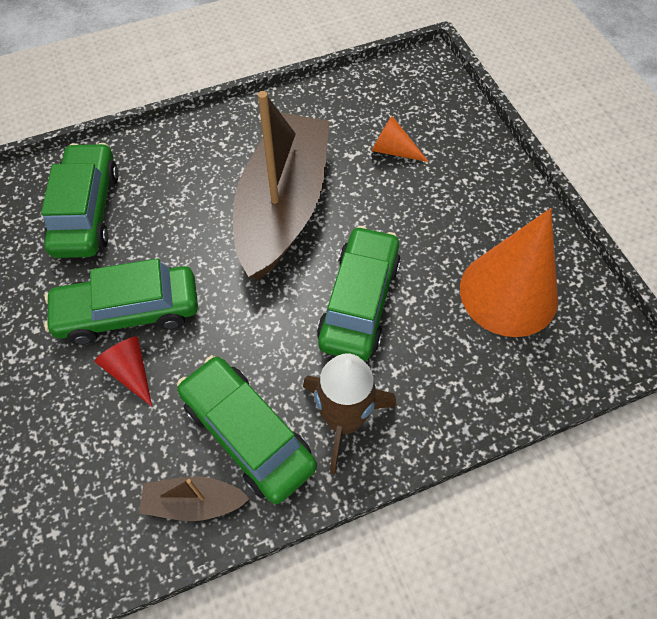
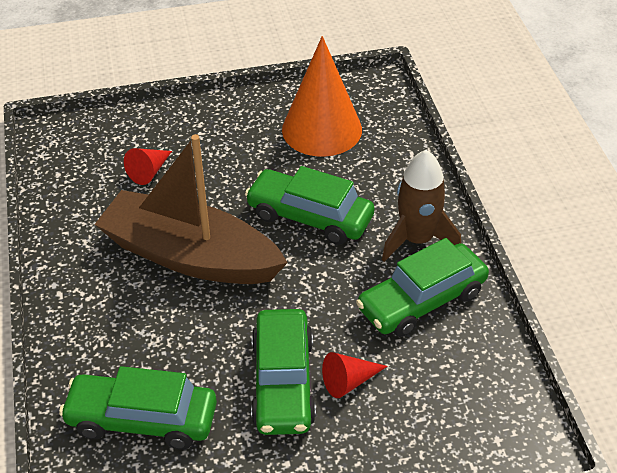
camera: 80 degrees left, 15 degrees down
brown boat [139,476,250,521] -> none
orange cone [372,116,429,162] -> red cone [124,148,172,185]

